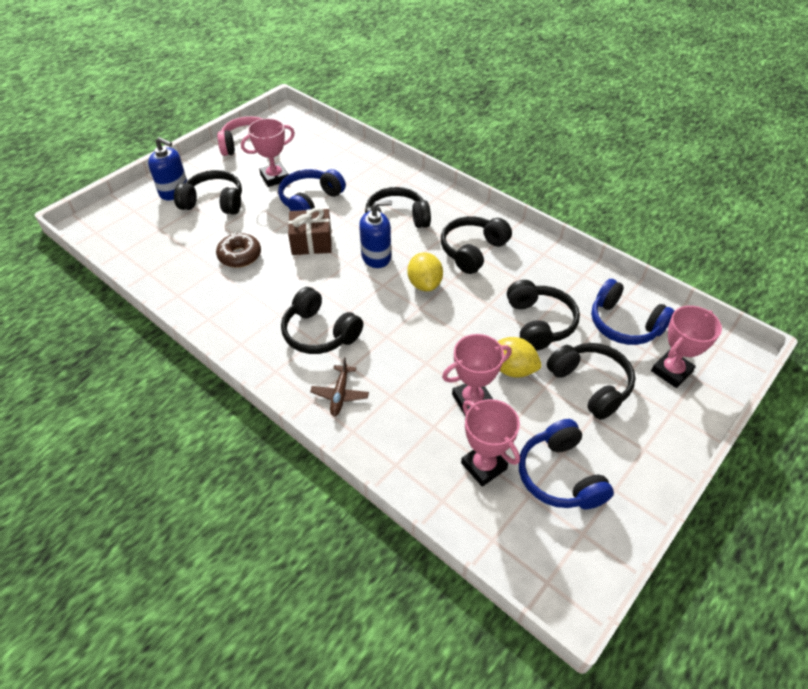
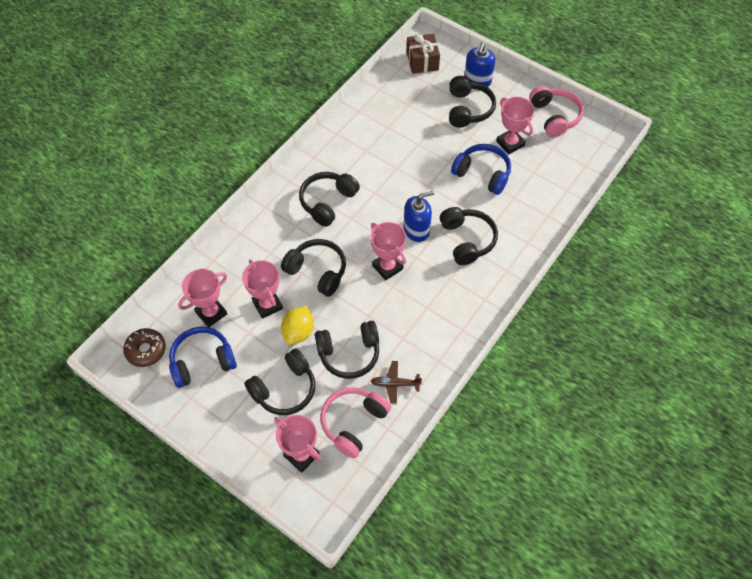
camera: 85 degrees right, 10 degrees up
brown donut [216,232,261,268] -> brown donut moved to [123,328,166,367]
brown gift [288,208,332,255] -> brown gift moved to [406,34,440,74]
brown plane [310,357,369,416] -> brown plane moved to [371,361,422,404]
blue soap dispenser [359,200,392,268] -> blue soap dispenser turned 90 degrees counterclockwise [404,191,434,242]
yellow lemon [408,252,443,291] -> pink trophy [371,222,406,281]
black headphones [441,216,512,274] -> black headphones moved to [281,239,346,297]
blue headphones [591,279,674,345] -> pink headphones [320,387,391,458]

